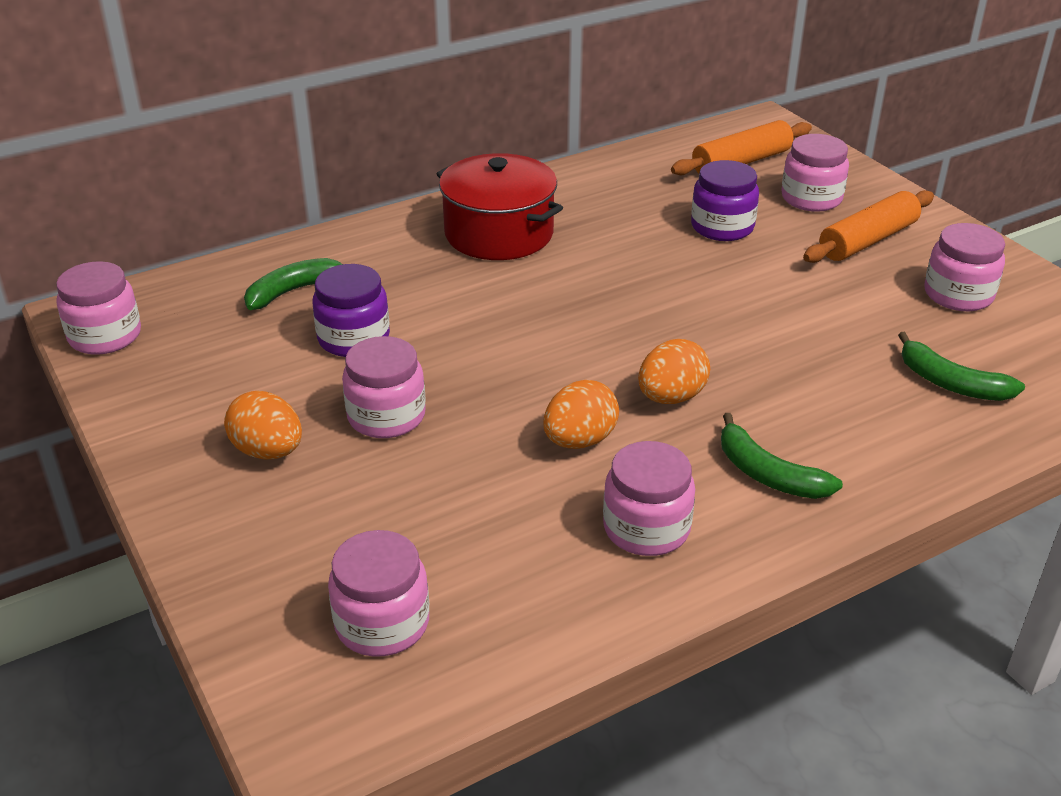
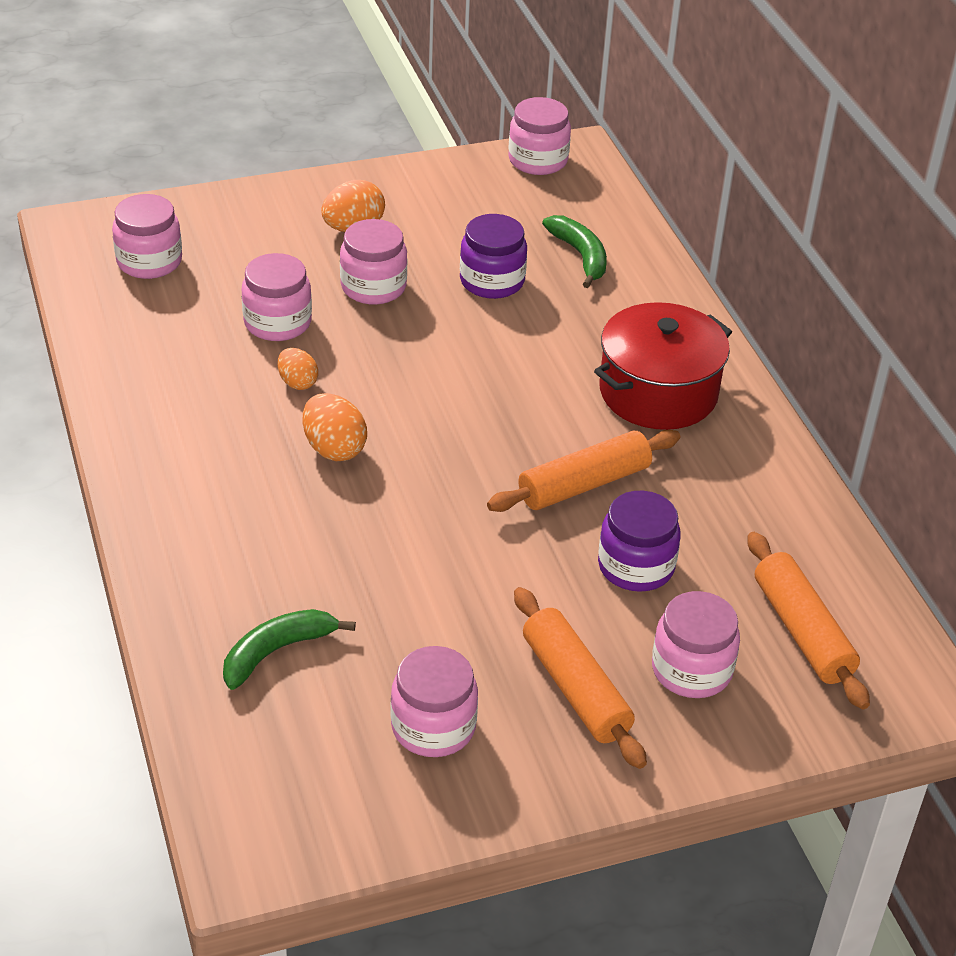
camera: 100 degrees right, 5 degrees up
orange egg [543,380,619,449] -> orange egg [278,348,318,390], size x0.65
pink jar [603,441,695,556] -> pink jar moved to [241,253,312,341]
green banana [721,413,843,499] -> none
none -> orange rolling pin [487,430,680,512]

